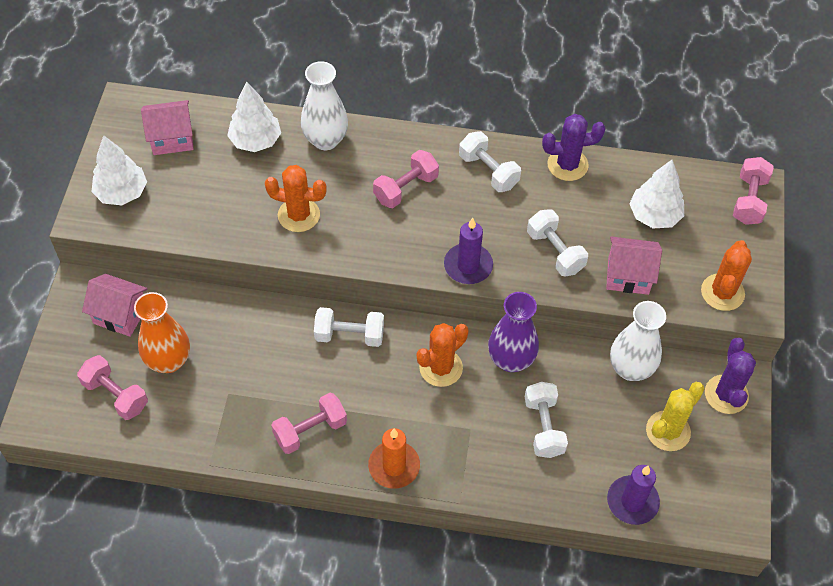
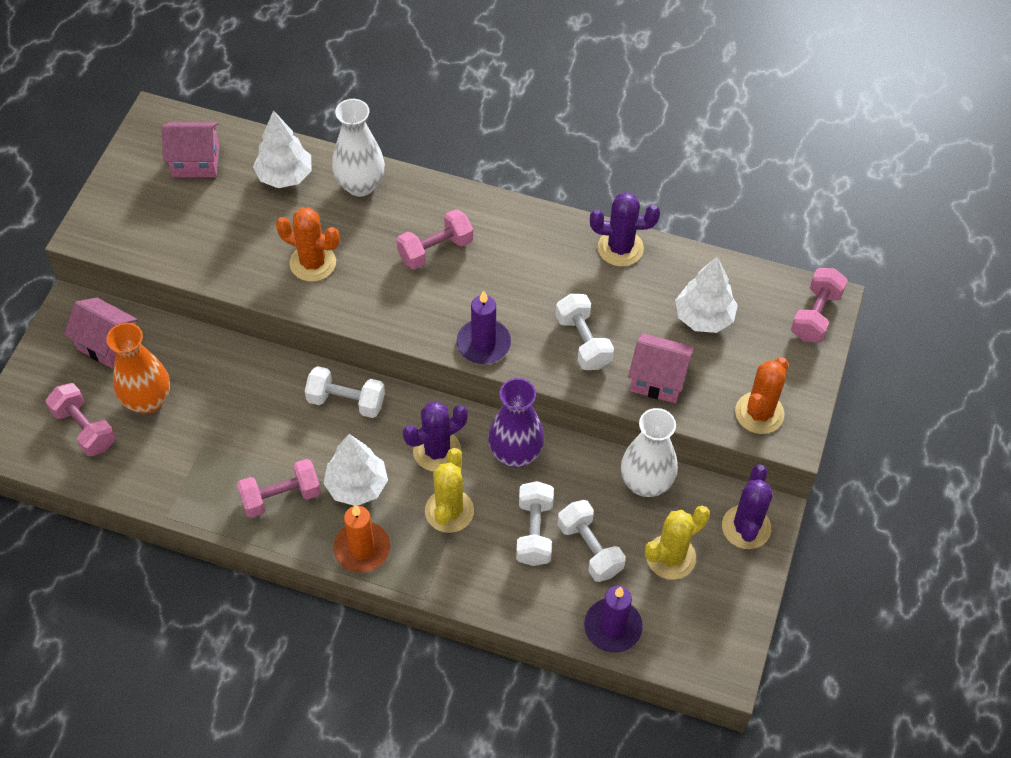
camera: 10 degrees right, 0 degrees up
white tree [92,135,147,205] -> white tree moved to [323,434,388,506]
orange cactus [417,323,468,387] -> purple cactus [403,401,468,471]
white dumbbell [459,131,521,192] -> white dumbbell moved to [558,500,626,582]
none -> yellow cactus [425,448,474,533]

